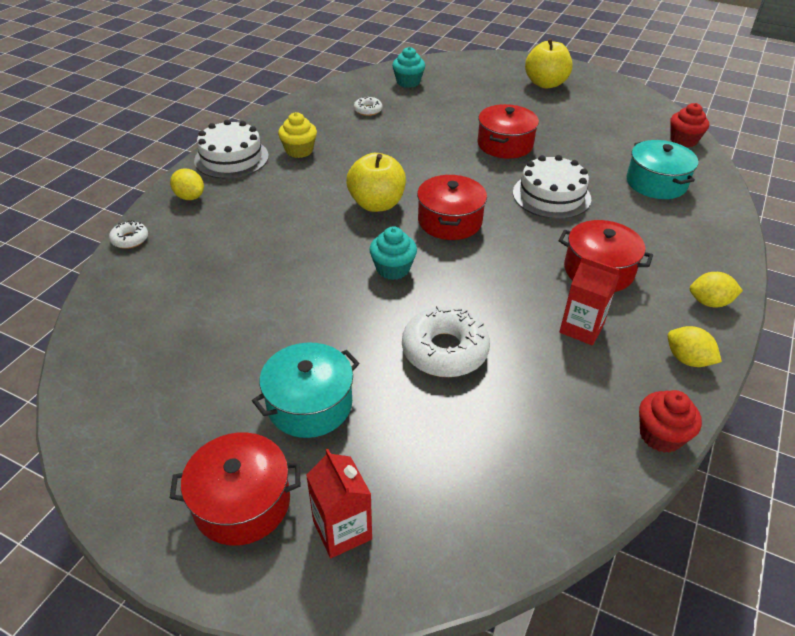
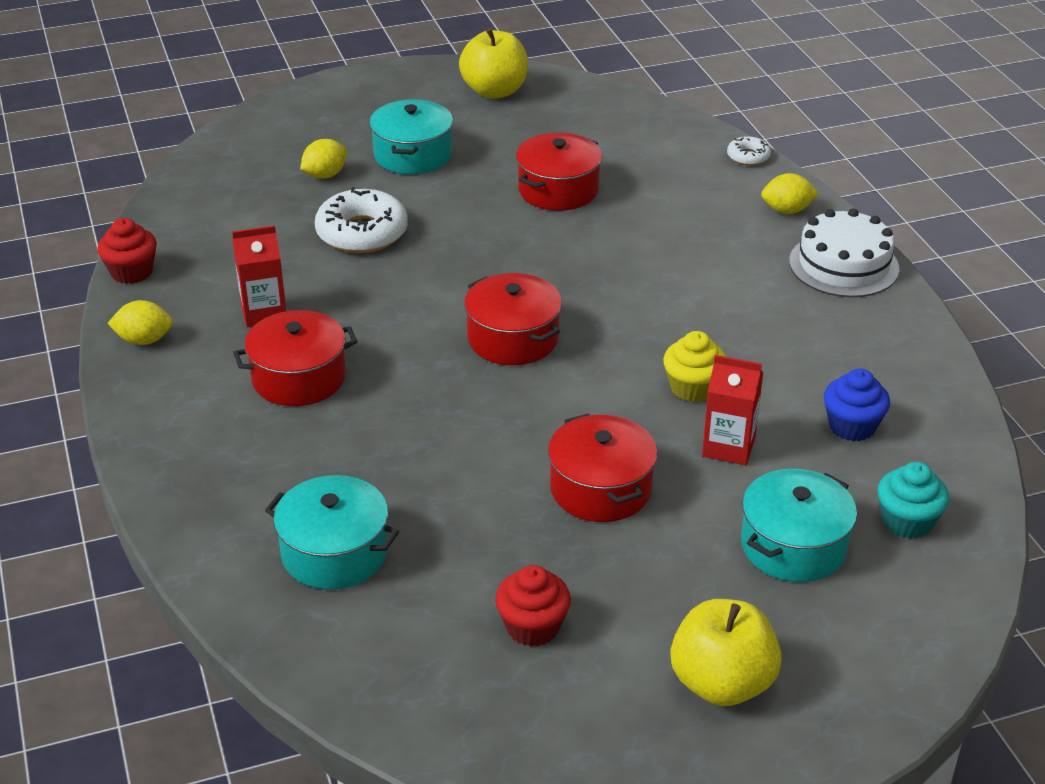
camera: 135 degrees right, 5 degrees down
red pot [170,433,300,546] -> red pot moved to [516,133,602,211]
yellow cupcake [278,112,317,158] -> yellow cupcake moved to [663,331,726,402]
red carton [306,449,372,558] -> red carton moved to [702,355,763,465]
yellow apple [346,153,406,212] -> yellow apple moved to [459,28,528,99]
white donut [354,97,383,116] -> blue cupcake [824,368,890,442]
turquoise cupcake [369,226,417,280] -> none
white cake [513,155,591,219] -> none
red cupcake [670,103,709,147] -> red cupcake moved to [495,565,571,647]
yellow lemon [690,272,743,308] -> yellow lemon moved to [300,139,347,179]
none -> turquoise pot [741,469,857,582]

